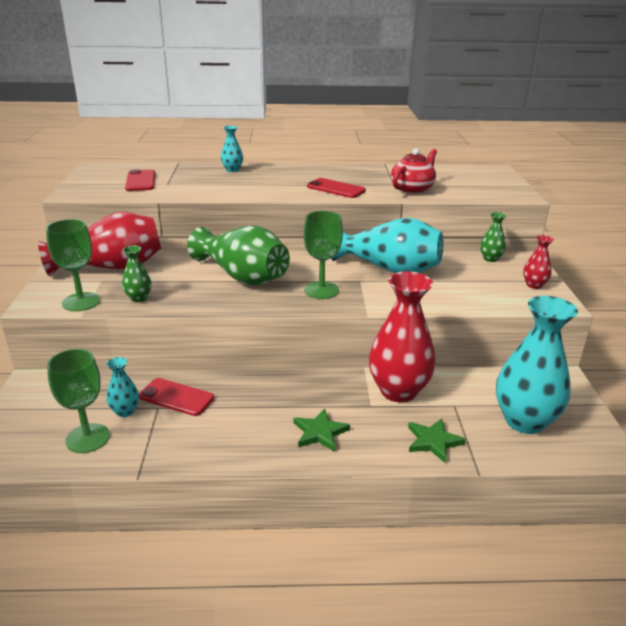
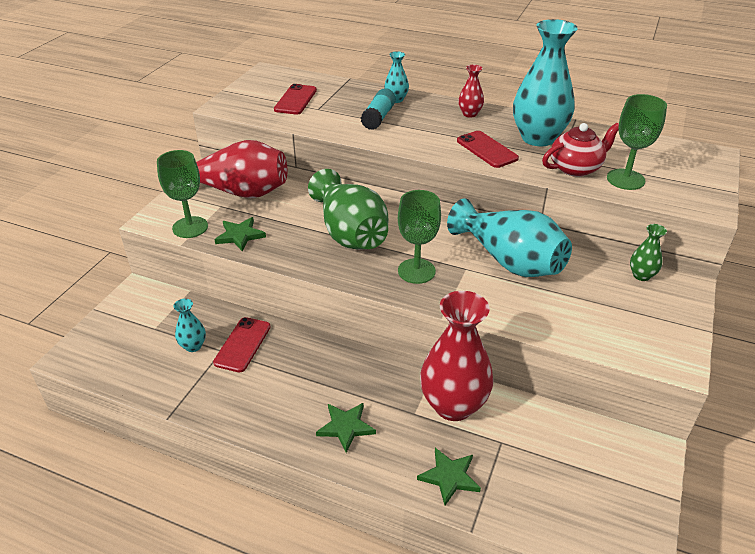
camera: 25 degrees right, 10 degrees up
green goblet [47,349,110,453] -> green goblet moved to [607,94,667,190]
green vase [122,245,151,302] -> green star [214,217,266,252]
red phone [139,378,214,416] -> red phone turned 60 degrees clockwise [213,317,271,372]
turquoise vase [496,296,578,434] -> turquoise vase moved to [513,19,578,146]
red vase [523,235,554,289] -> red vase moved to [458,65,484,118]
none -> turquoise glue stick [361,89,396,130]

